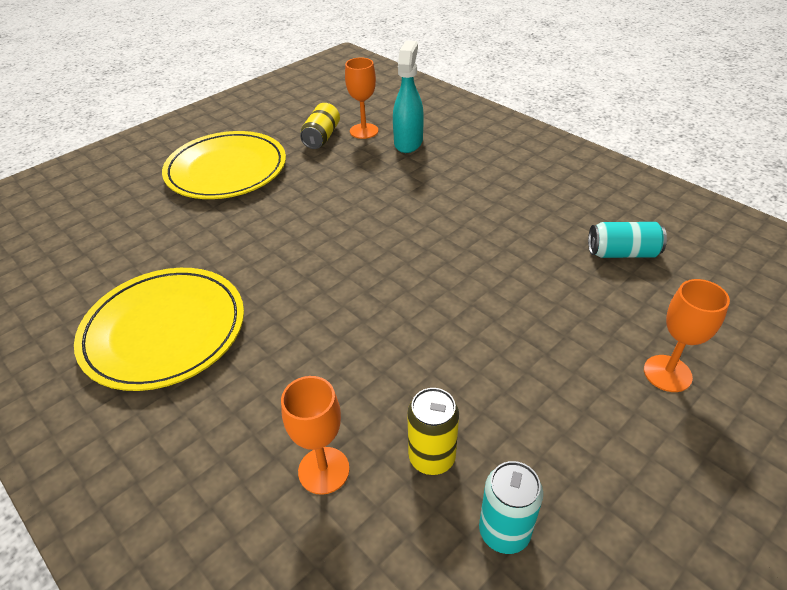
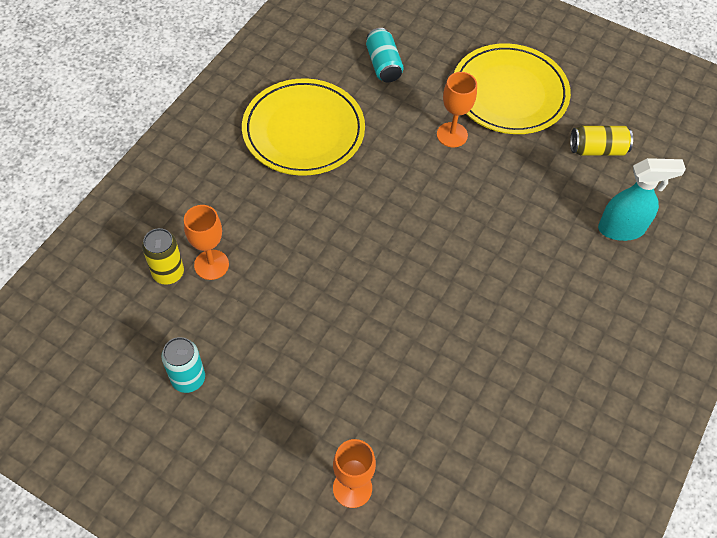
camera: 70 degrees right, 15 degrees up
orange goblet [345,57,378,139] -> orange goblet moved to [437,72,477,147]
yellow can [407,388,459,475] -> yellow can moved to [142,228,184,285]
turquoise can [588,222,667,258] -> turquoise can moved to [366,28,404,82]

